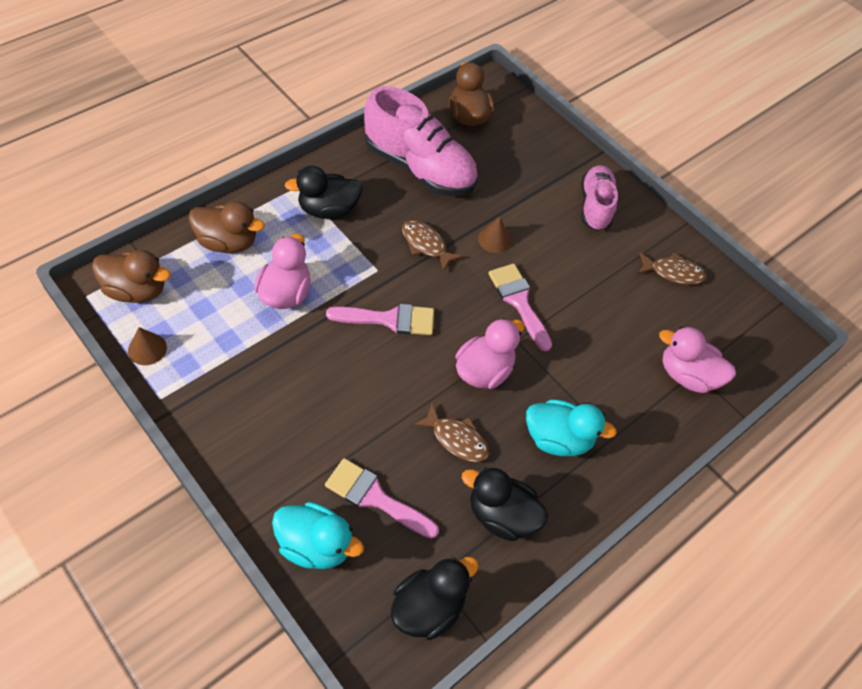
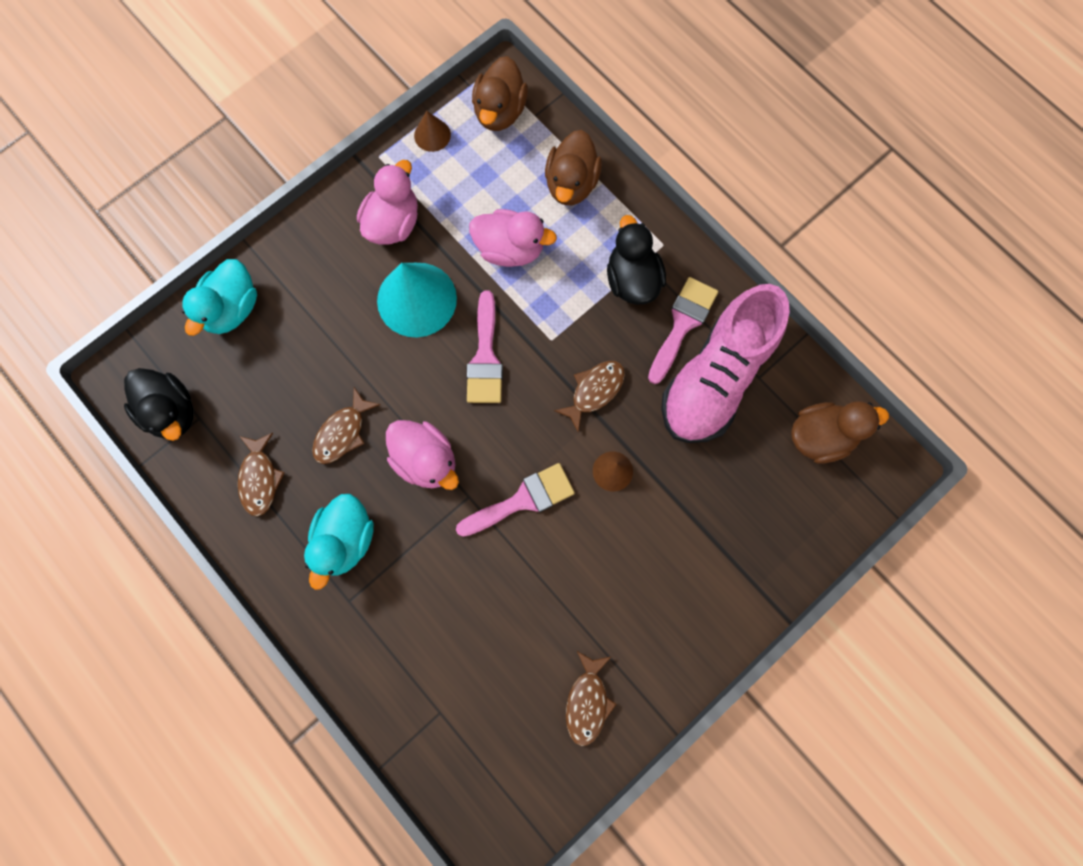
camera: 95 degrees right, 20 degrees up
pink brush [325,458,439,539] -> pink brush moved to [648,277,718,384]
black duck [462,467,548,541] -> brown fish [238,433,285,517]
pink shoe [581,165,618,231] -> none
pink duck [659,327,736,393] -> pink duck moved to [357,160,418,245]
none -> turquoise cone [377,263,457,337]

